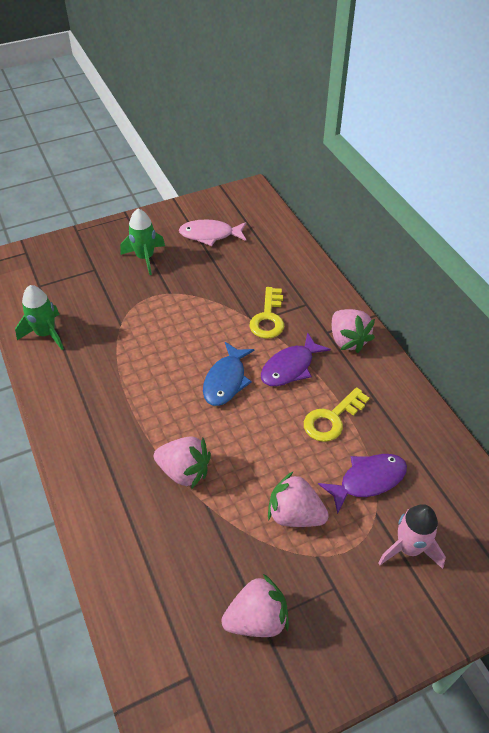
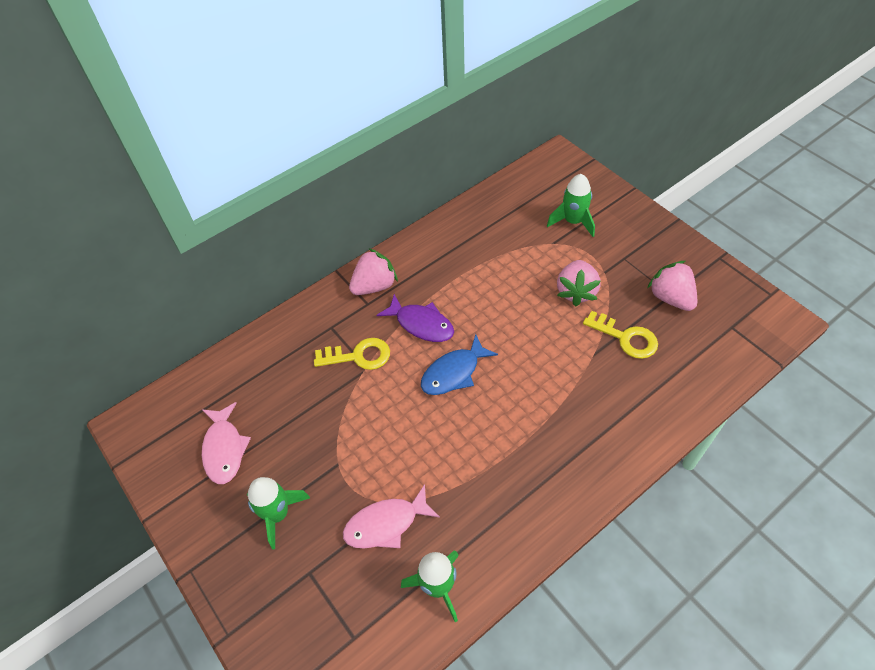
camera: 100 degrees left, 5 degrees up
pink strawberry [154,436,211,489] -> none
blue fish [203,342,255,406] -> blue fish turned 135 degrees clockwise [421,334,498,395]
yellow key [304,387,370,442] -> yellow key moved to [583,311,658,359]
purple fish [318,454,407,514] -> none
pink rocket [378,504,446,569] -> green rocket [547,174,595,237]
none -> pink fish [343,484,440,549]

